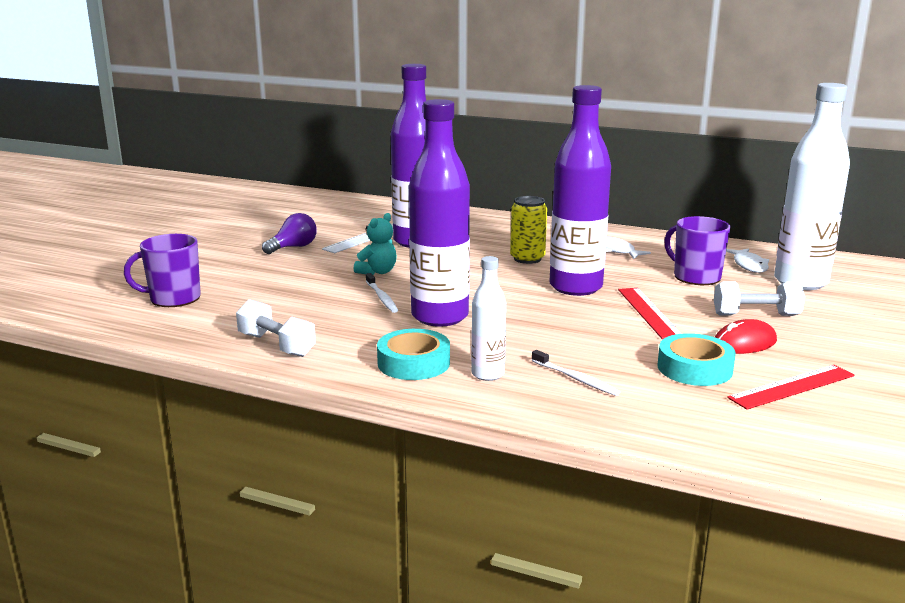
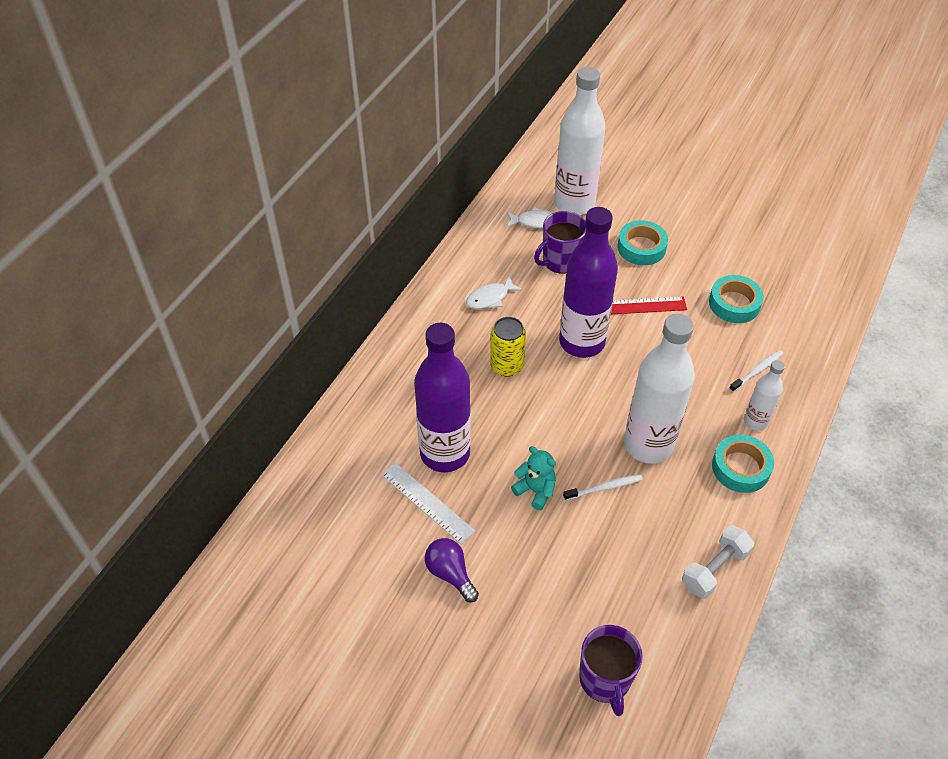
camera: 85 degrees left, 30 degrees up
purple bottle [409,99,470,327] -> white bottle [624,314,695,464]
white dumbbell [714,281,805,316] -> turquoise tape [617,220,668,265]
red mouse [715,319,777,354] -> none
red ruler [727,365,854,410] -> none

